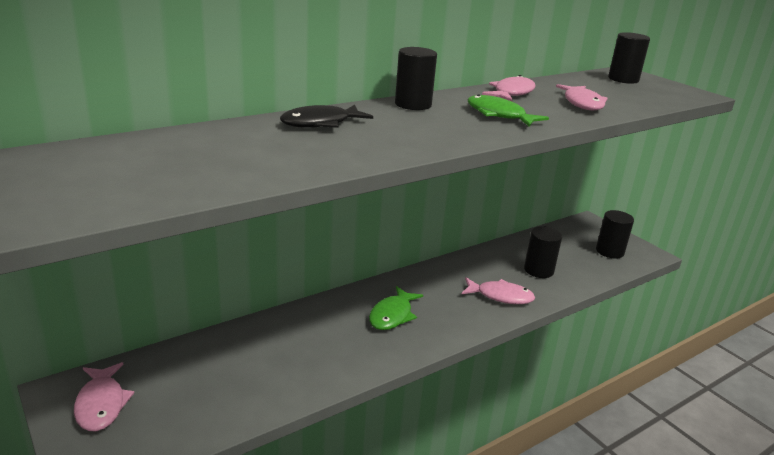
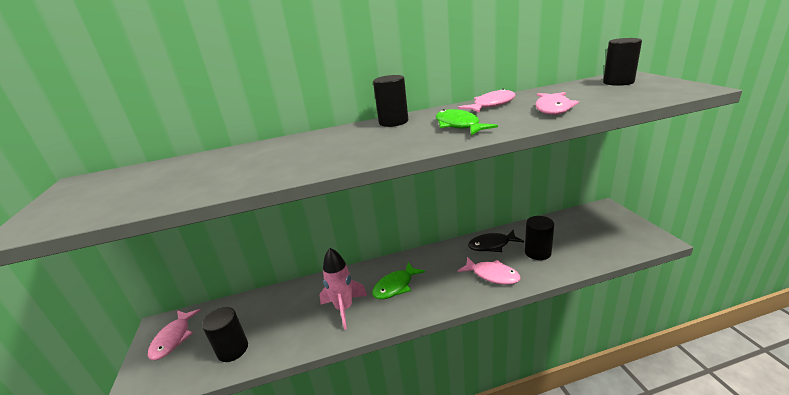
camera: 25 degrees right, 0 degrees up
black fish [280,105,373,128] -> black fish moved to [468,230,524,252]
black cylinder [596,210,634,258] -> black cylinder moved to [202,307,248,362]
none -> pink rocket [319,248,367,330]

